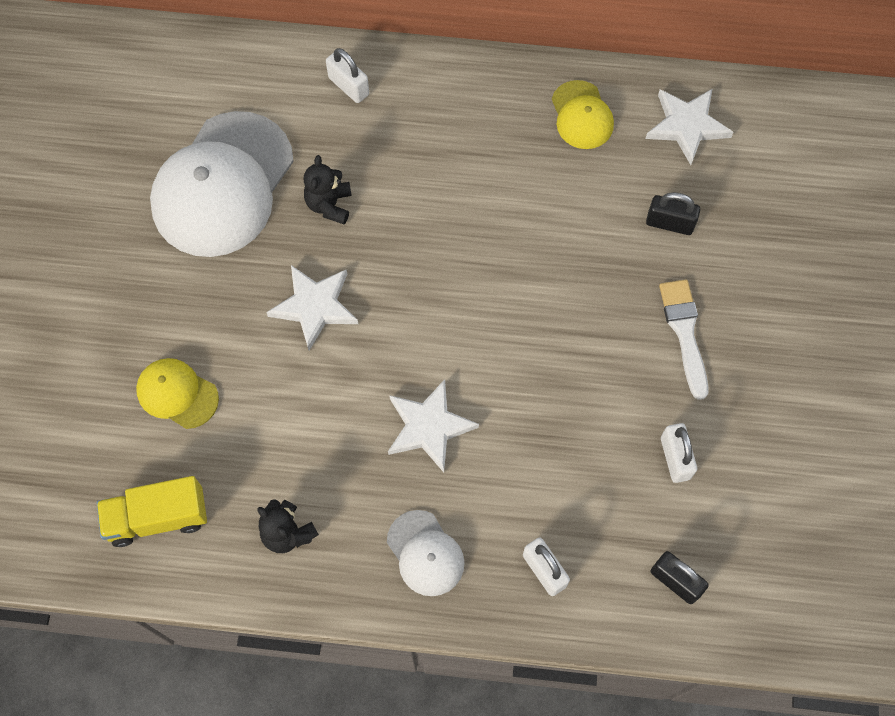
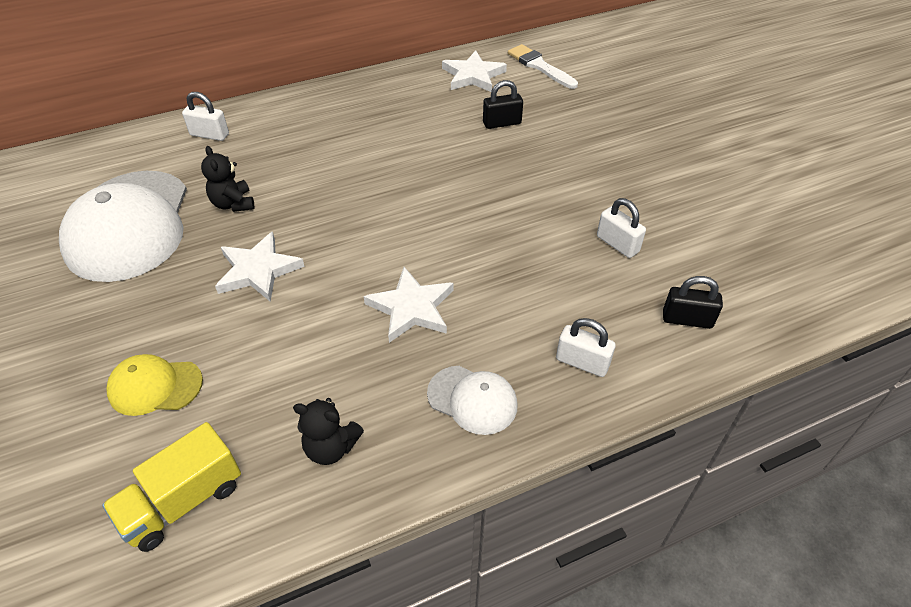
camera: 30 degrees left, 20 degrees down
yellow cap [552,80,614,149] -> none
white brush [659,280,708,400] -> white brush moved to [508,44,578,89]

